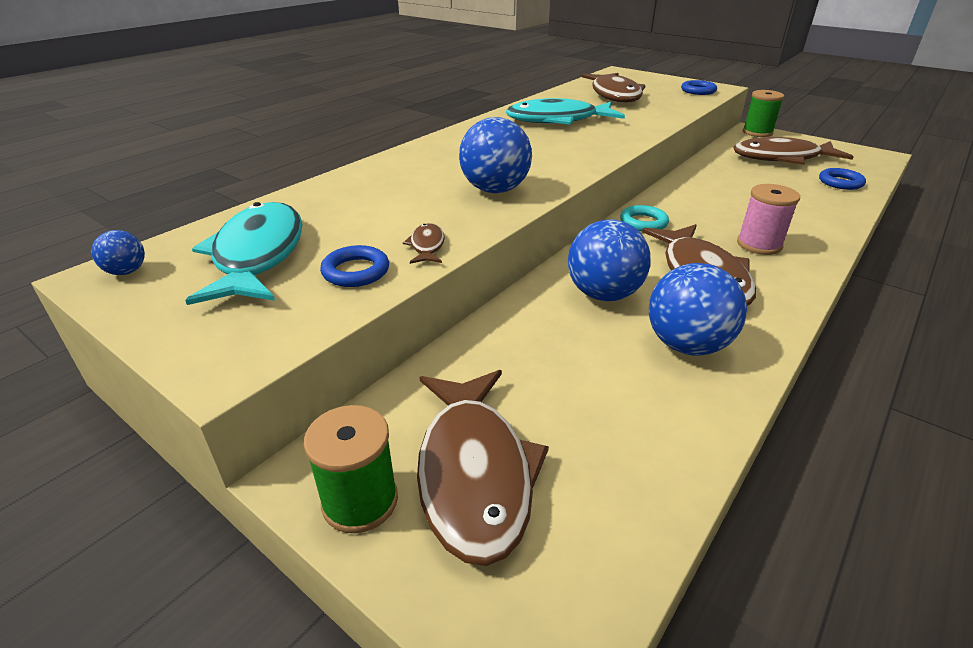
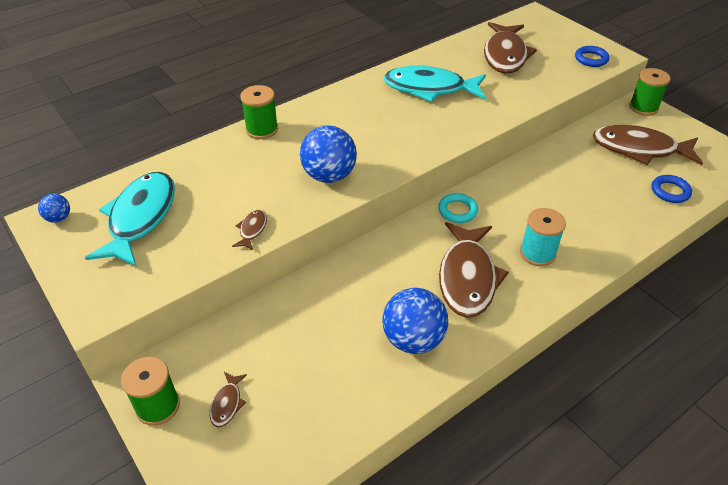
camera: 15 degrees right, 10 degrees up
blue ring [320,245,389,287] -> none
brown fish [417,370,549,566] -> brown fish [210,372,247,427], size x0.42
blue ball [568,220,651,301] -> none
pink spool [737,184,800,255] -> turquoise spool [520,208,566,266]
none -> green spool [240,85,278,139]

